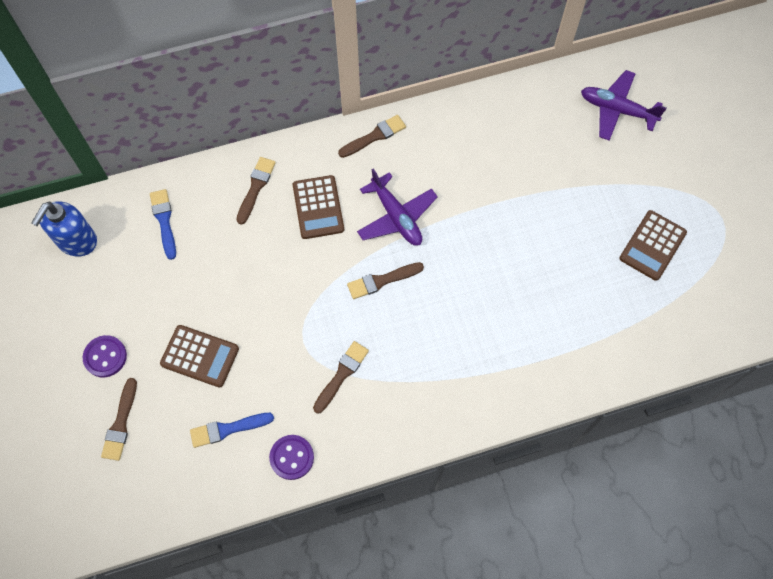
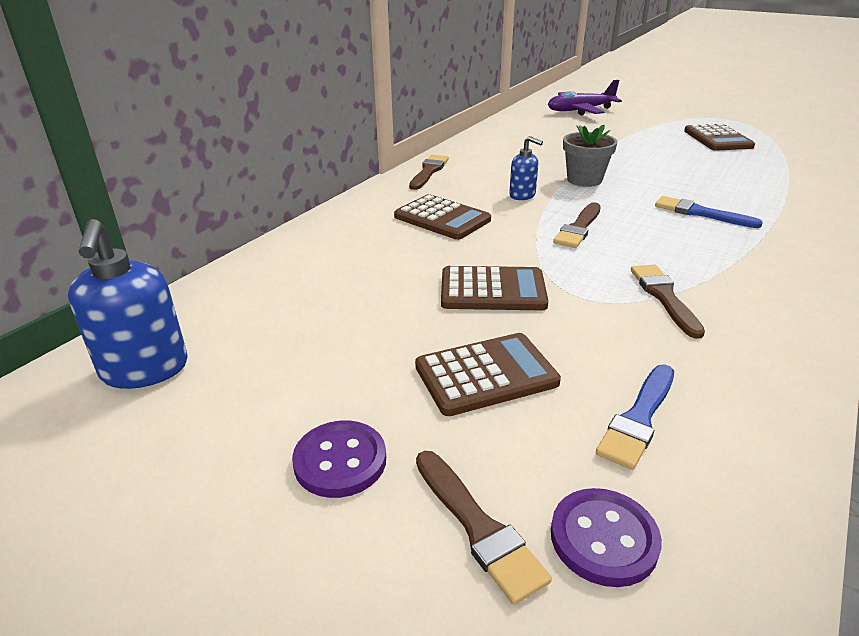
camera: 40 degrees left, 35 degrees down
blue brush [150,189,176,260] -> blue brush moved to [655,196,763,228]
brown brush [236,157,276,225] -> none
purple button [269,435,314,480] -> purple button moved to [551,488,662,587]
purple plane [357,169,438,246] -> blue soap dispenser [509,136,543,200]
none -> brown calculator [441,266,548,310]
none -> grey flower pot [563,125,617,187]

